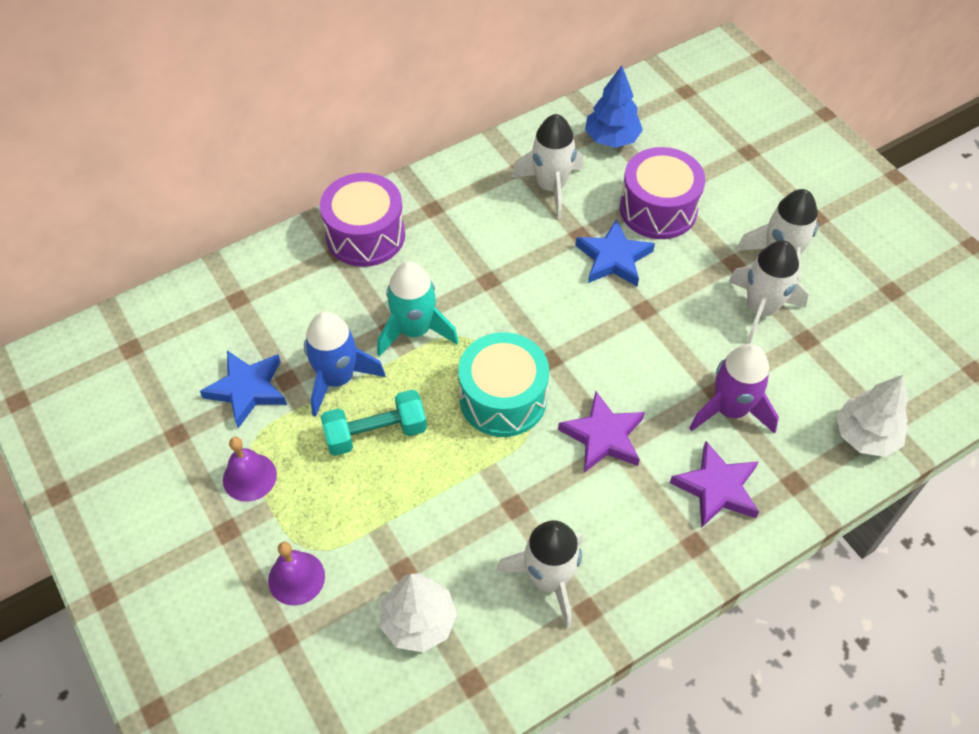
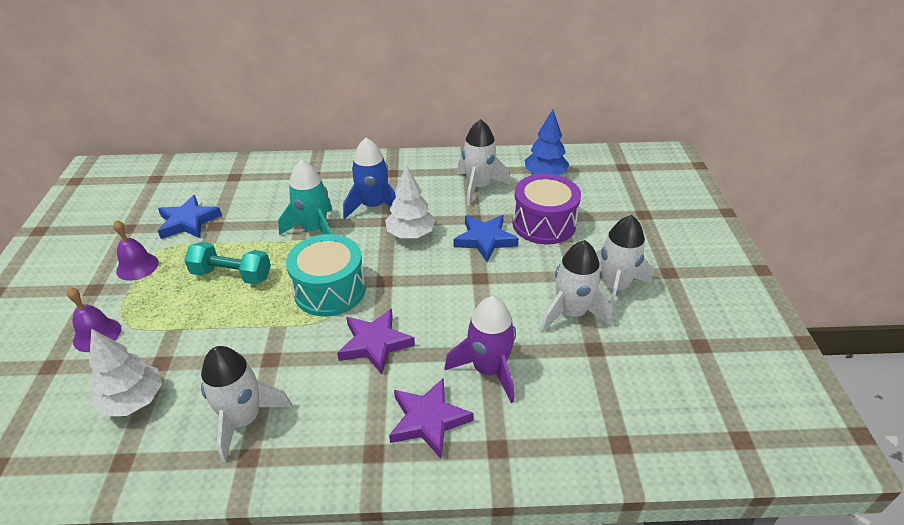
camera: 30 degrees right, 15 degrees down
blue rocket [304,311,386,417] -> blue rocket moved to [343,138,396,219]
purple drum [320,173,405,267] -> none
white tree [837,375,908,457] -> white tree moved to [385,165,435,238]

